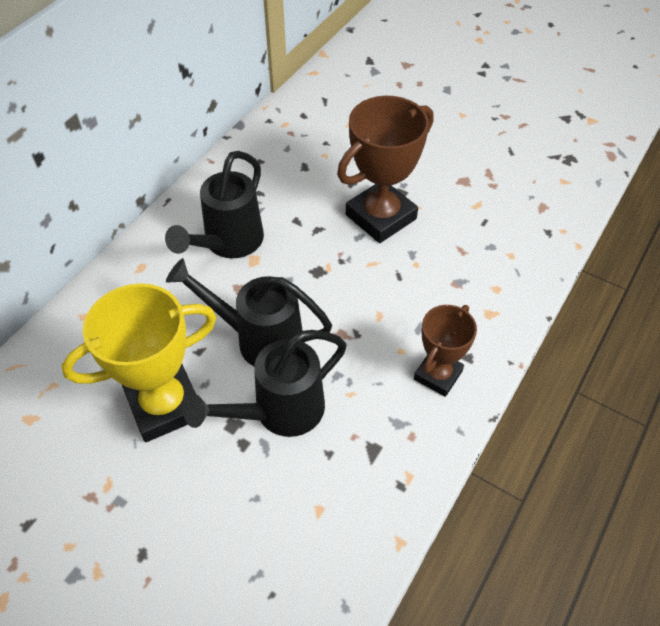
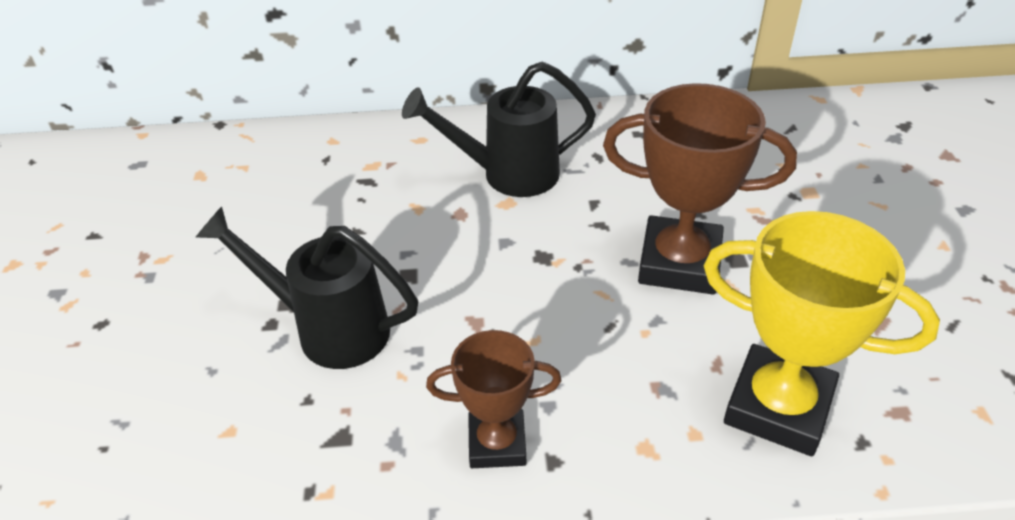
camera: 55 degrees right, 10 degrees down
yellow trophy [62,283,217,442] -> yellow trophy moved to [704,211,940,456]
black watering can [166,258,332,367] -> none

